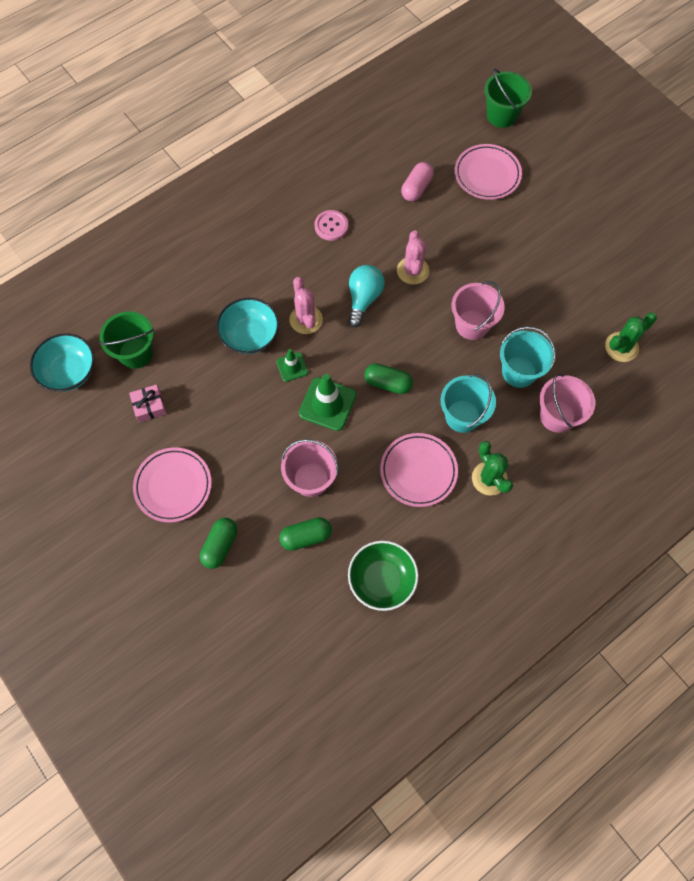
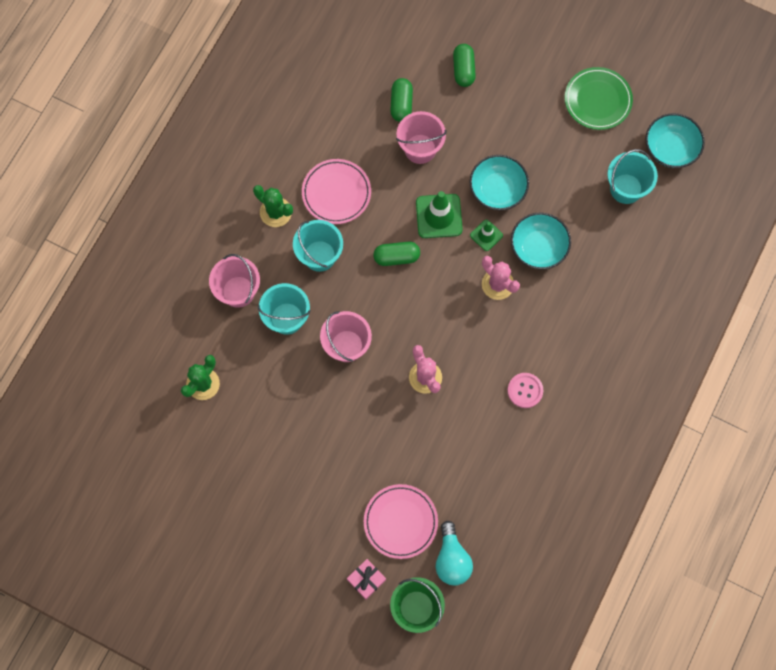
camera: 155 degrees right, 5 degrees up
green bucket [99,311,154,369] -> turquoise bucket [607,149,658,204]
pink gift [129,384,167,422] -> pink gift moved to [347,559,386,600]
pink plate [133,448,212,522] -> none
green capsule [279,517,332,551] -> green capsule turned 45 degrees counterclockwise [390,78,413,122]
turquoise light bulb [348,265,385,327] -> turquoise light bulb moved to [436,521,473,586]
green bowl [348,541,418,611] -> none
pink capsule [401,162,434,201] -> none
none -> turquoise bowl [469,155,529,210]
none -> green plate [565,67,633,130]

